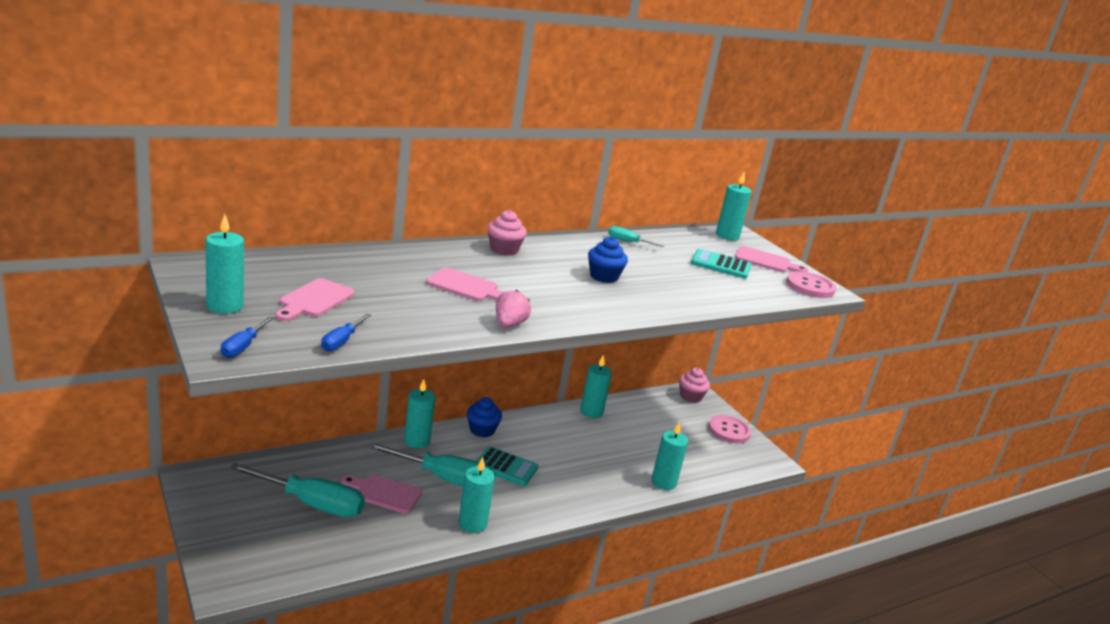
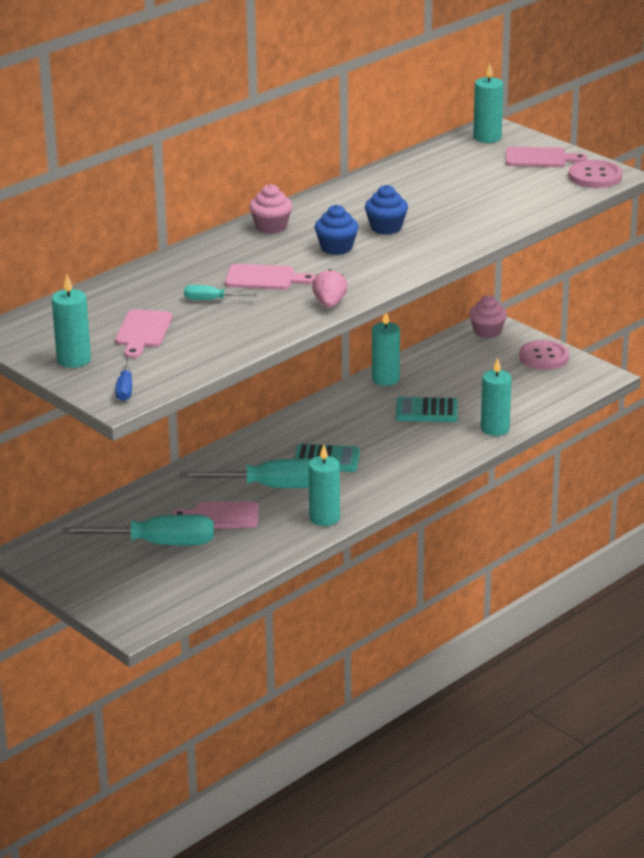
camera: 10 degrees left, 5 degrees up
blue screwdriver [321,314,371,351] -> none
turquoise candle [404,379,435,449] -> none
blue cupcake [467,397,502,437] -> blue cupcake moved to [314,205,359,255]
turquoise screwdriver [608,226,665,247] -> turquoise screwdriver moved to [184,285,257,300]
turquoise calculator [691,249,751,279] -> turquoise calculator moved to [396,397,458,422]

